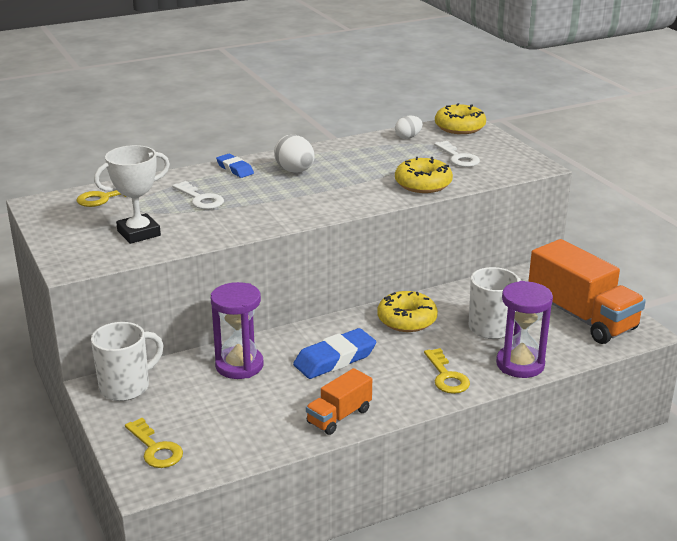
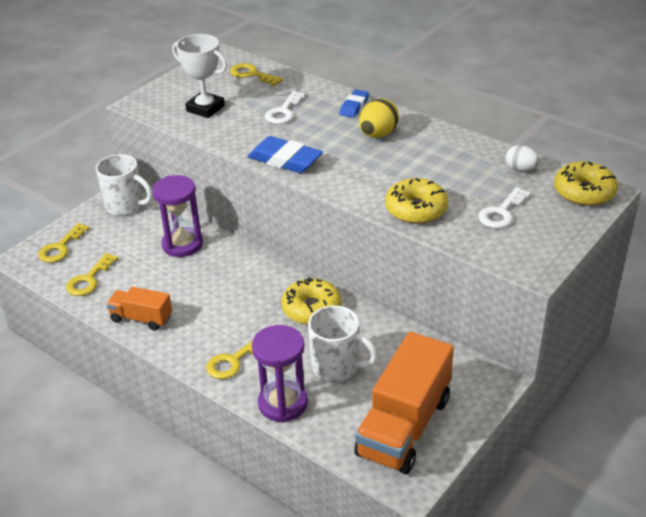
camera: 65 degrees right, 10 degrees up
white egg [274,135,315,173] -> yellow egg [359,98,399,138]
blue eraser [293,328,376,379] -> blue eraser moved to [247,136,323,173]
none -> yellow key [66,253,118,296]

